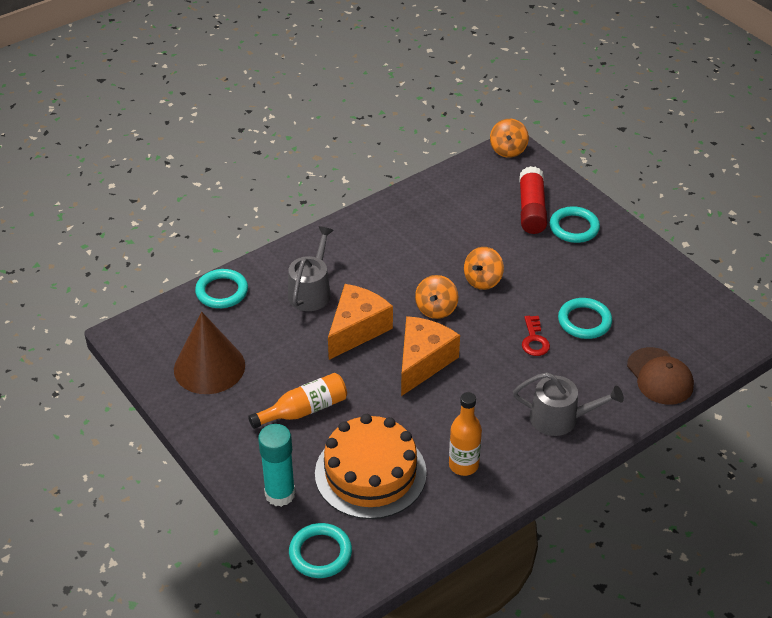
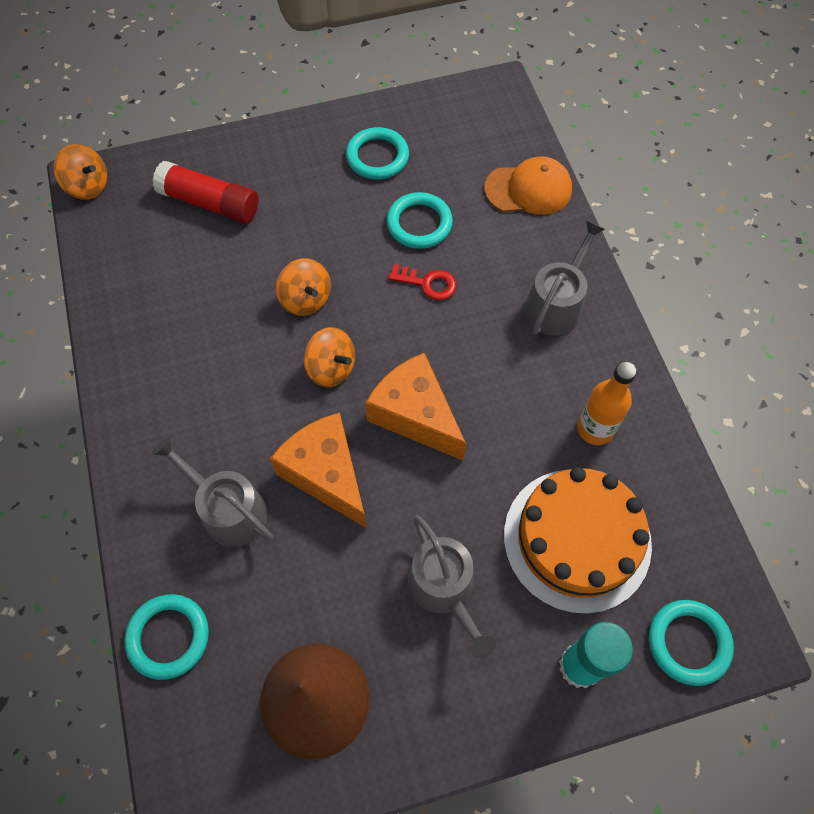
camera: 70 degrees left, 20 degrees up
orange bottle [248,373,347,429] -> grey watering can [408,515,496,658]
turquoise ring [550,206,600,243] -> turquoise ring moved to [346,127,409,180]
brown cap [627,347,694,405] -> orange cap [484,156,572,215]

